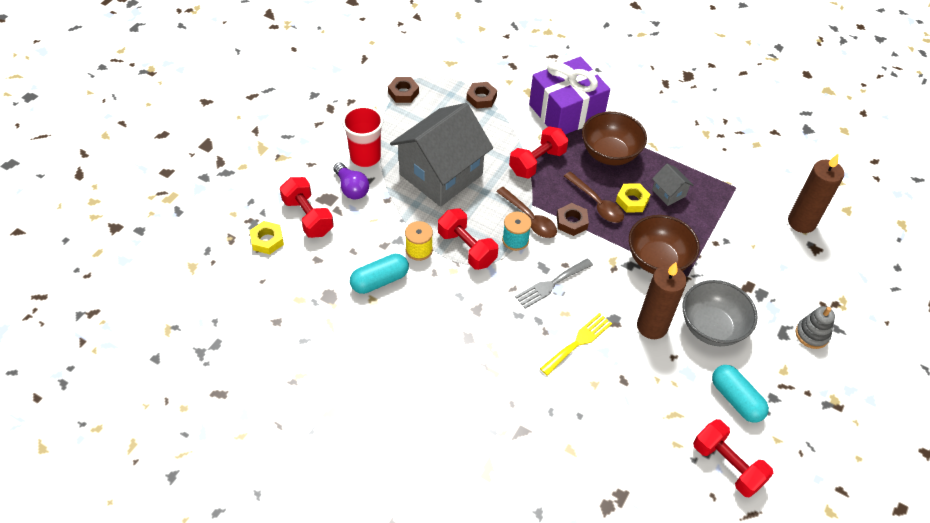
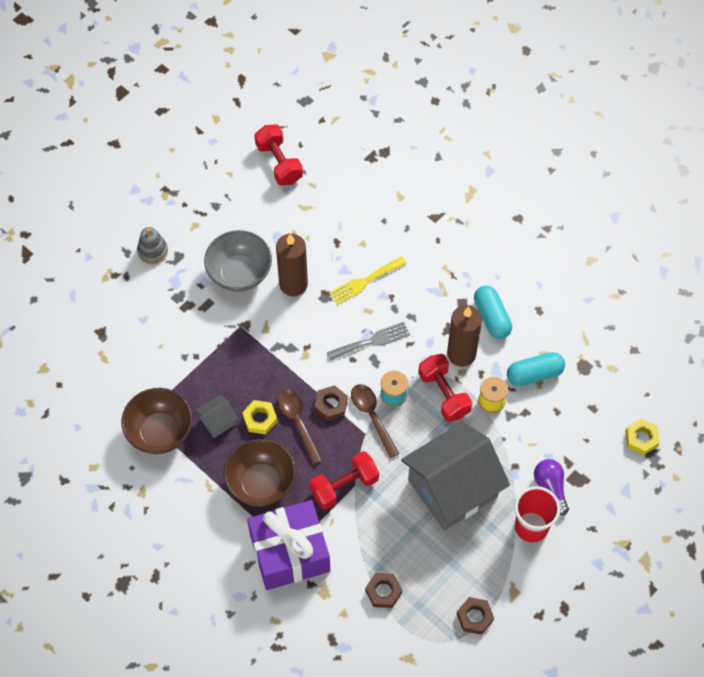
camera: 165 degrees left, 10 degrees up
red dumbbell [280,177,334,238] -> none
brown bowl [629,215,700,274] -> brown bowl moved to [121,388,193,454]
grey house [652,164,693,206] -> grey house turned 75 degrees clockwise [195,395,238,438]
turquoise capsule [712,365,769,423] -> turquoise capsule moved to [474,285,512,339]
brown candle [788,154,844,233] -> brown candle moved to [447,305,482,367]

